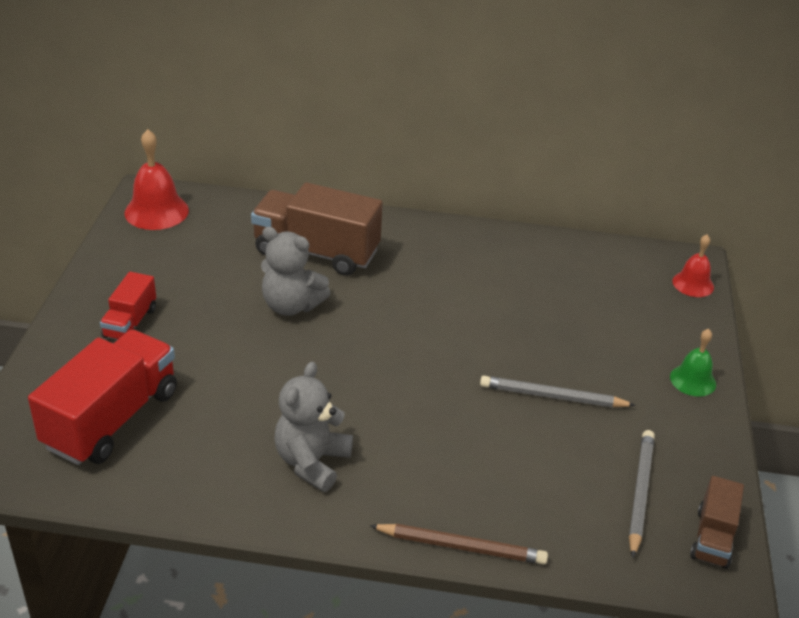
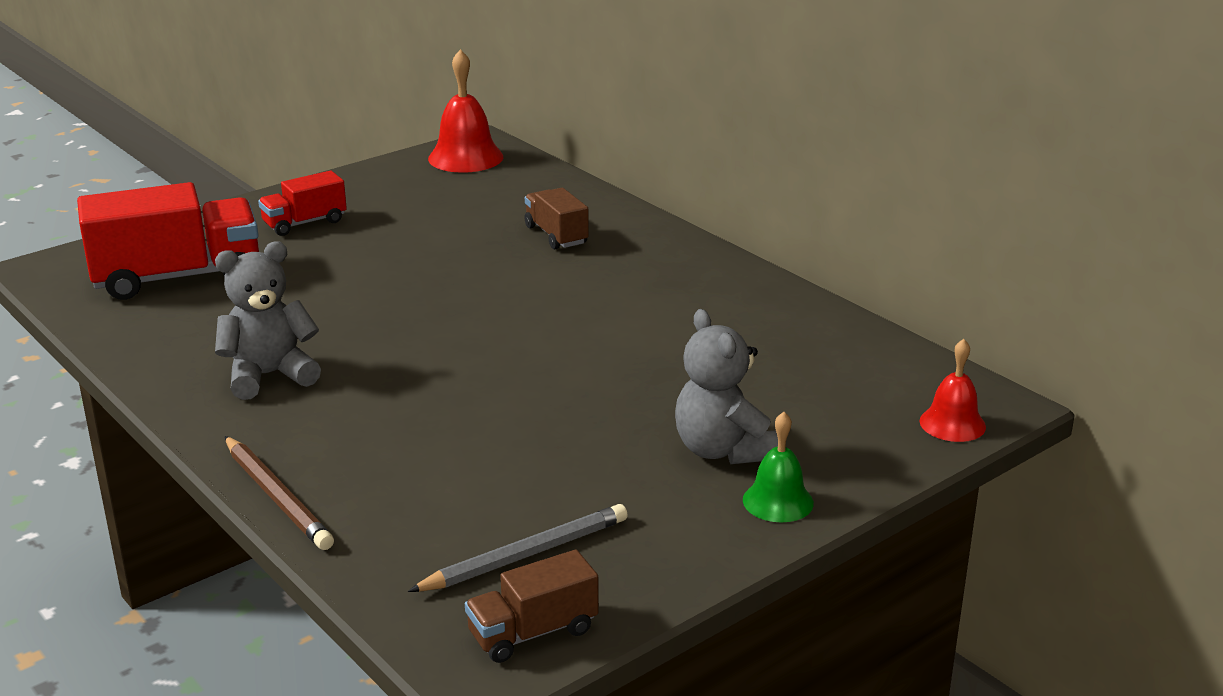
camera: 45 degrees right, 10 degrees down
brown truck [251,182,382,276] -> brown truck [524,188,589,249], size x0.53
grey teddy bear [261,227,331,316] -> grey teddy bear moved to [675,309,778,464]
grey pencil [480,376,636,407] -> none

